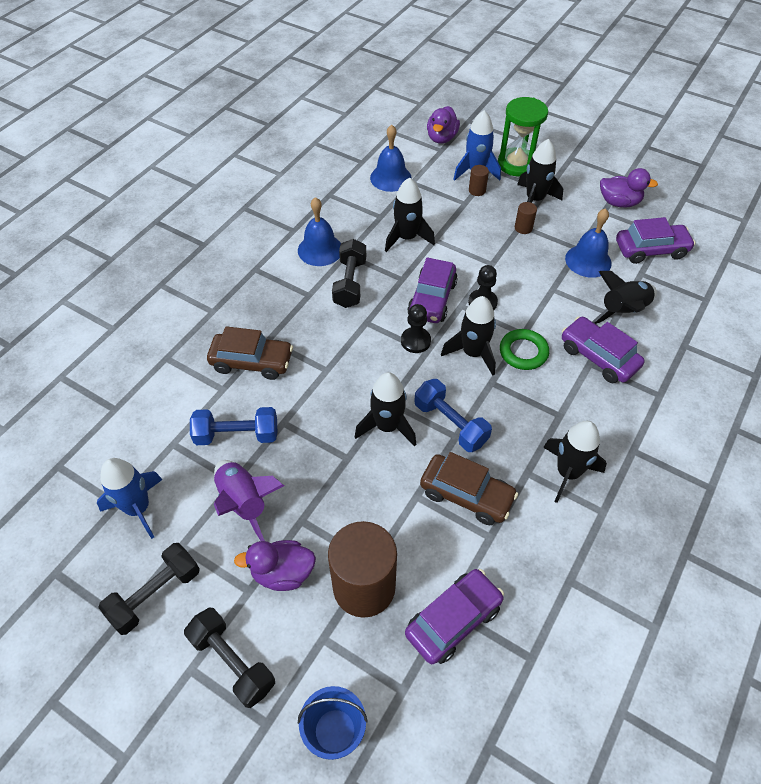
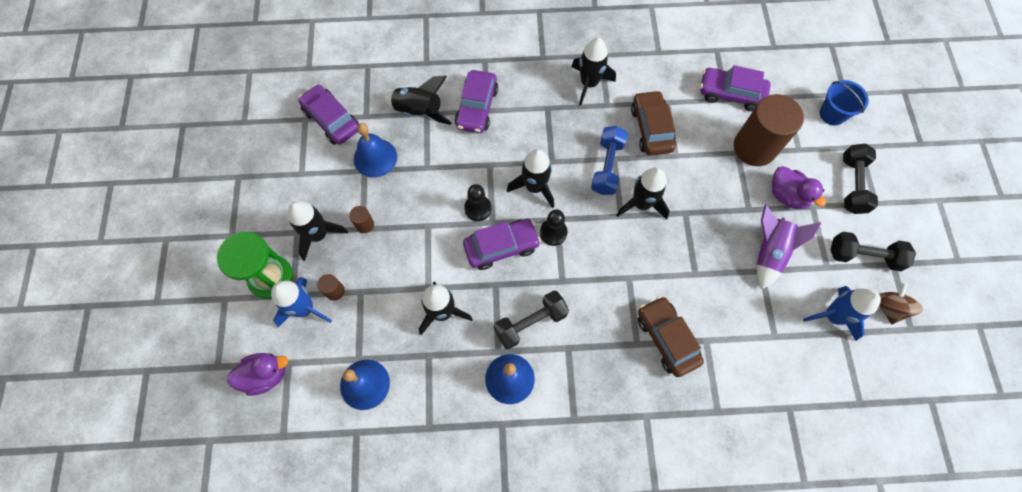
camera: 125 degrees left, 15 degrees up
blue dumbbell [190,407,277,445] -> none
green ring [500,329,549,370] -> none
purple duck [600,168,658,208] -> none
none -> brown spinning top [879,282,923,325]

